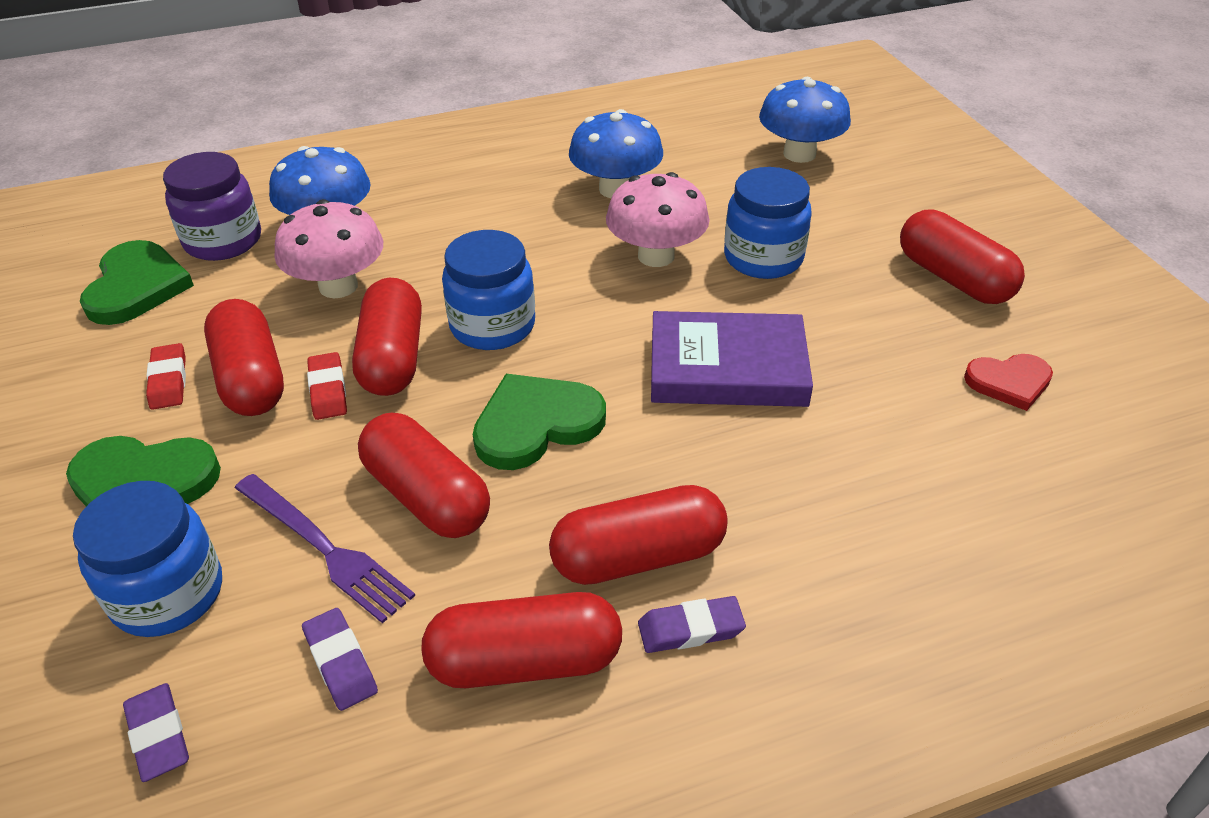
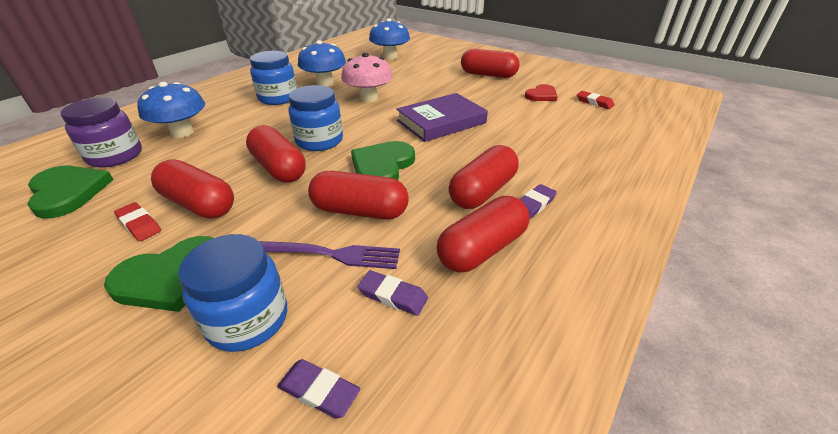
camera: 35 degrees left, 5 degrees down
pink mushroom [274,199,383,298] -> none
red eraser [307,352,347,420] -> red eraser moved to [577,91,614,109]
blue jar [724,167,812,279] -> blue jar moved to [250,51,297,105]

